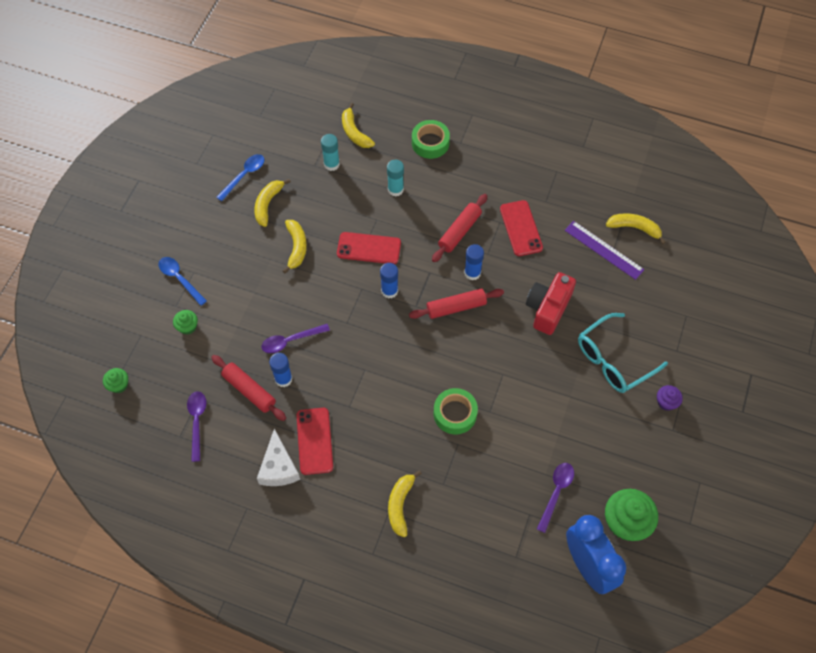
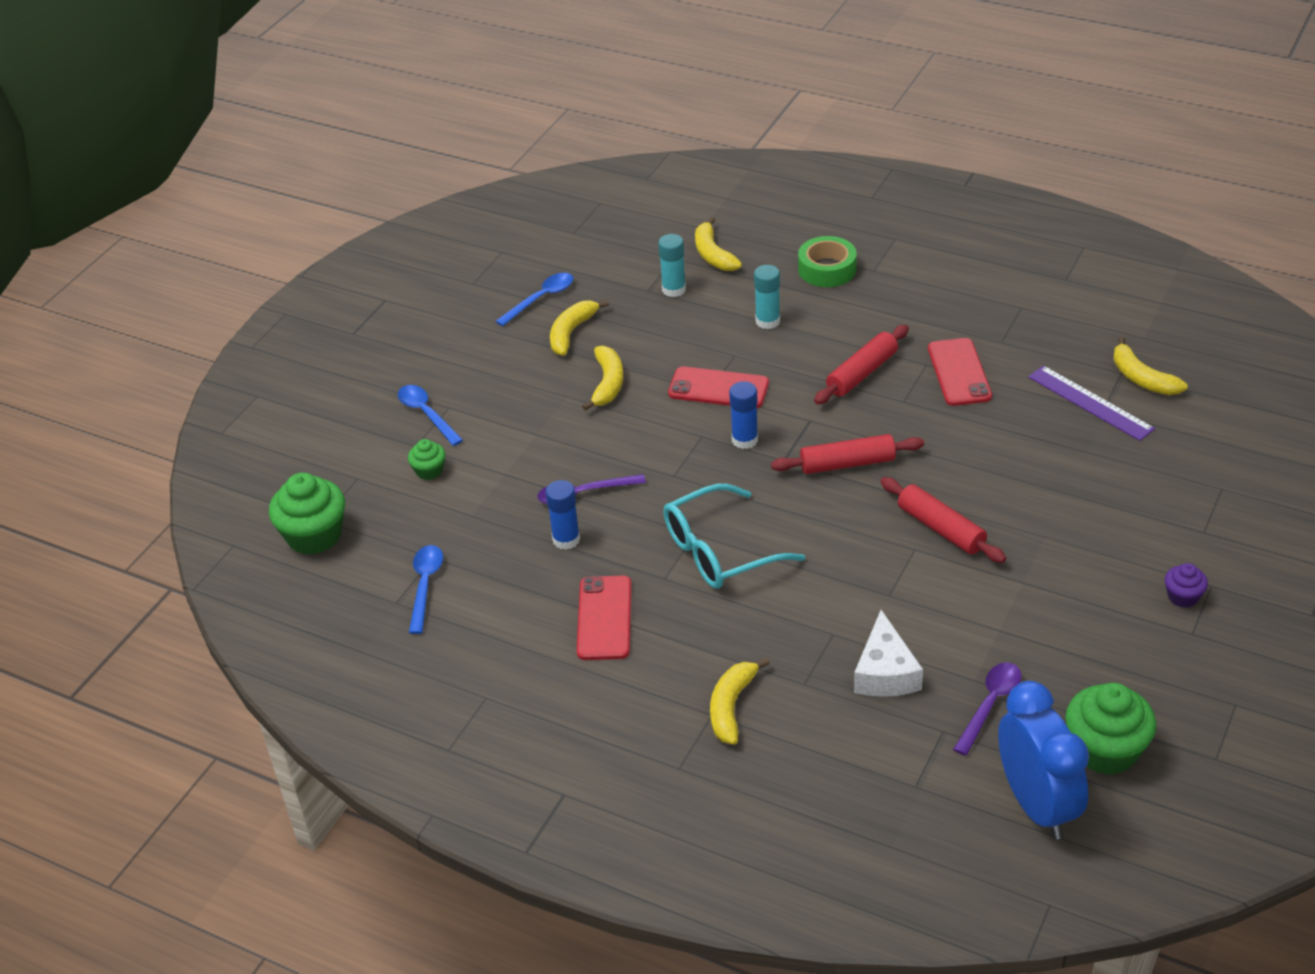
camera: 10 degrees right, 20 degrees down
green cupcake [103,368,128,393] -> green cupcake [269,473,345,555], size x1.94
purple spoon [187,391,206,462] -> blue spoon [409,545,443,634]
red rolling pin [211,355,286,421] -> red rolling pin moved to [880,477,1006,563]
white cheese [257,429,300,486] -> white cheese moved to [854,610,923,697]
green tape [434,388,478,434] -> none
blue glue stick [464,244,484,280] -> none
red camera [526,272,576,335] -> none
turquoise glasses [578,313,668,393] -> turquoise glasses moved to [664,484,805,589]
yellow banana [606,213,666,244] -> yellow banana turned 150 degrees counterclockwise [1113,337,1188,395]

